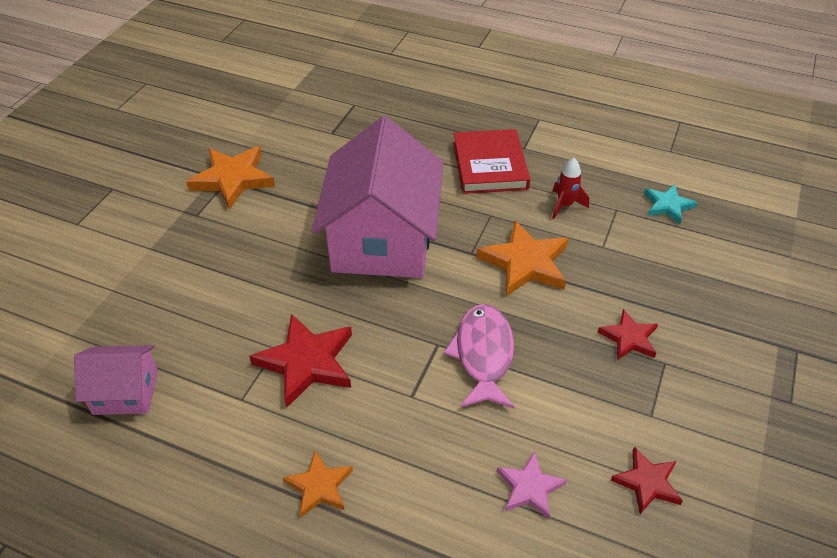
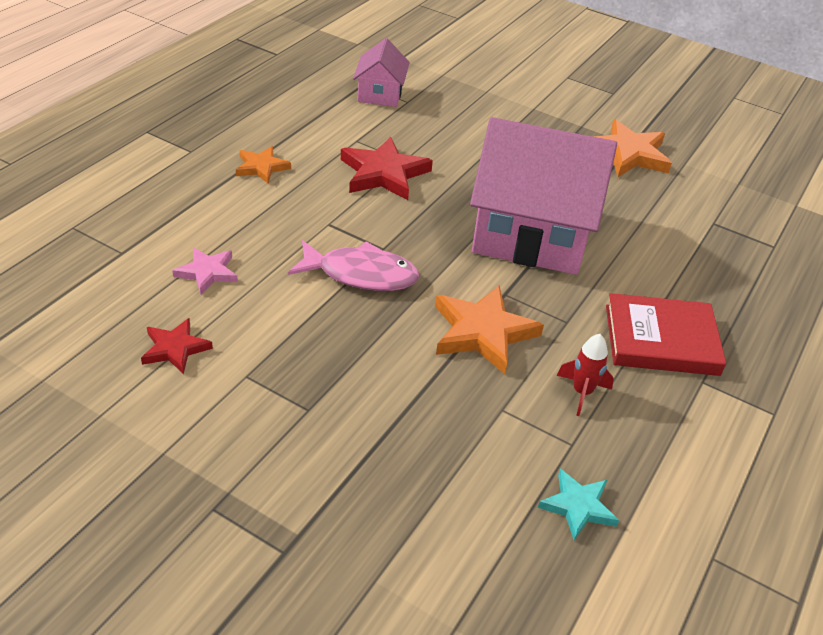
camera: 95 degrees right, 5 degrees down
red star [598,309,658,360] -> none

